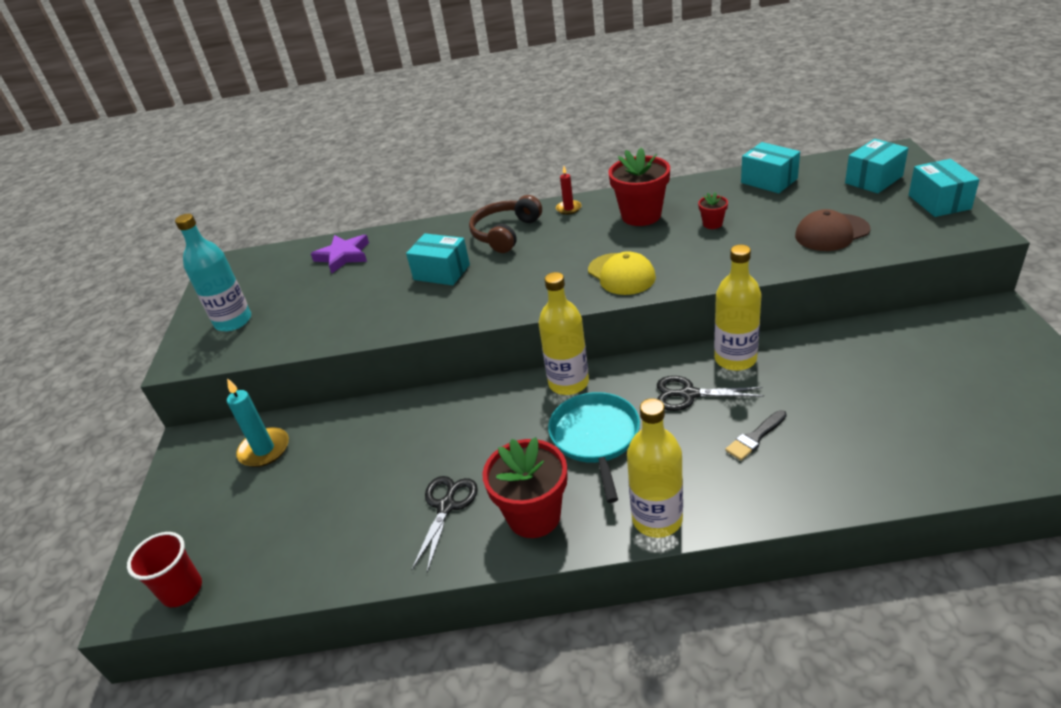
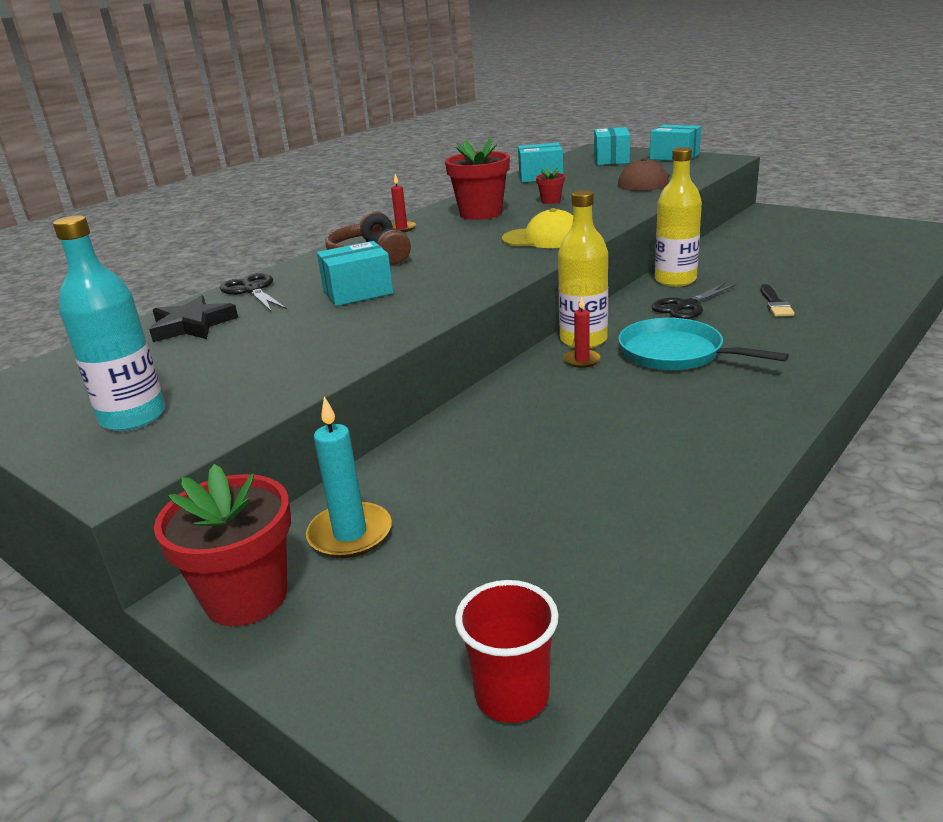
camera: 50 degrees left, 10 degrees down
purple star [311,235,369,273] -> black star [149,295,238,342]
black scissors [412,476,478,572] -> black scissors moved to [220,273,287,311]
red flower pot [482,437,568,538] -> red flower pot moved to [154,464,291,626]
yellow bottle [627,398,683,538] -> none
none -> red candle [563,296,601,368]

